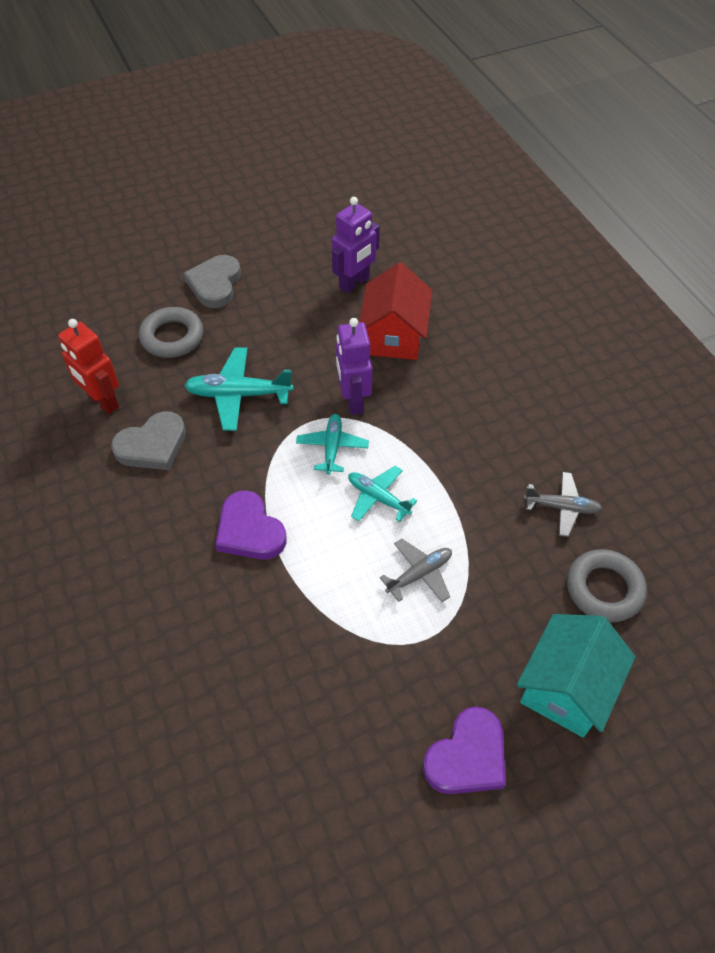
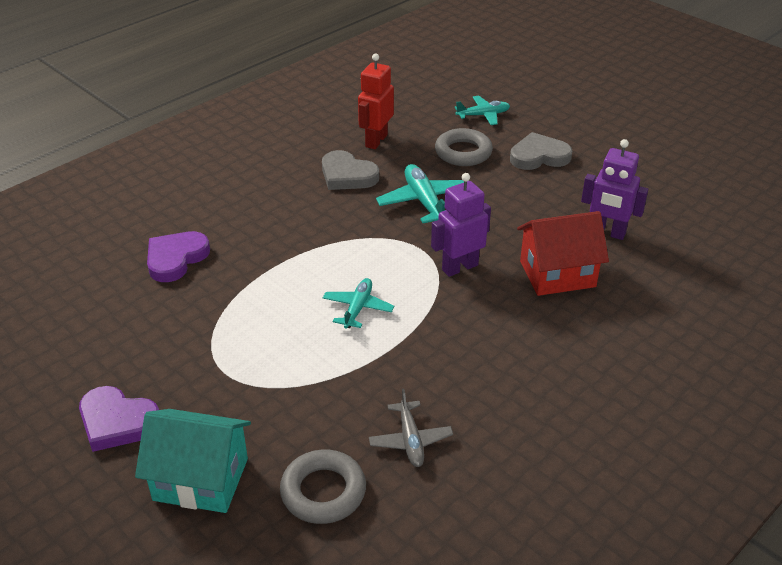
camera: 70 degrees right, 15 degrees down
purple heart [215,490,287,560] -> purple heart moved to [147,231,210,282]
turquoise plane [296,414,369,475] -> turquoise plane moved to [455,96,510,125]
grey plane [380,539,452,602] -> none

